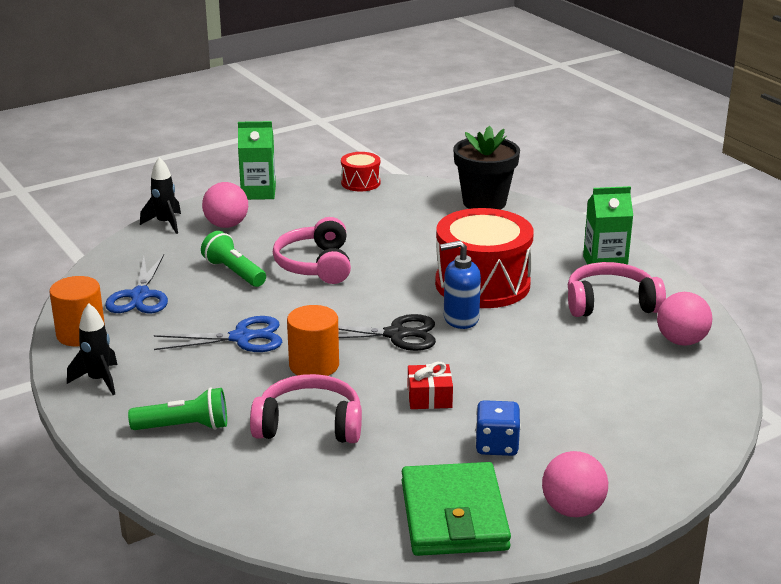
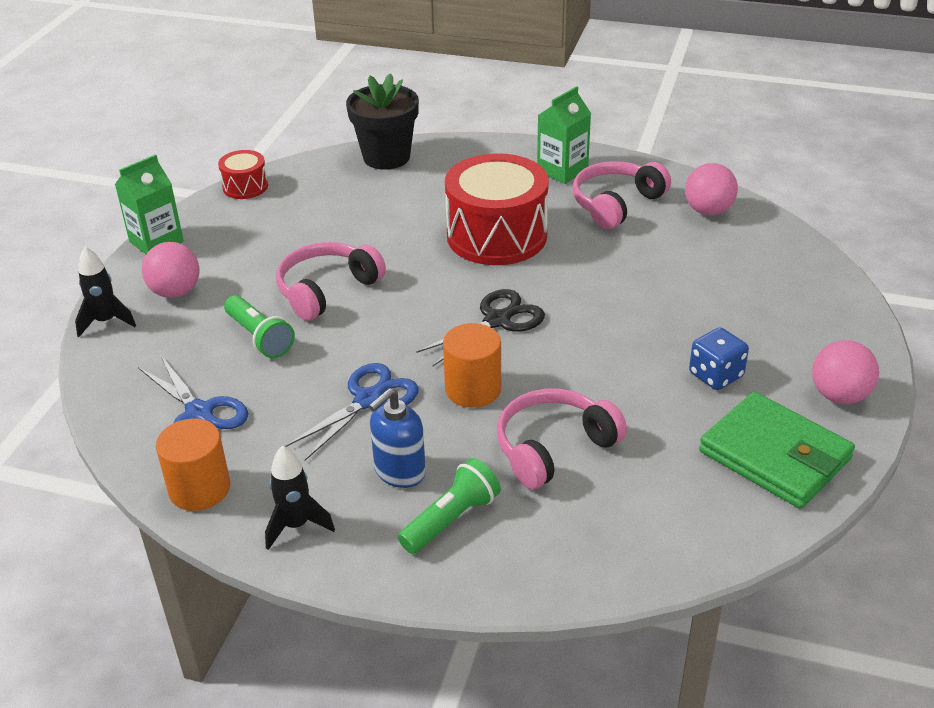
camera: 40 degrees left, 10 degrees up
green flashlight [201,231,266,287] -> green flashlight turned 135 degrees counterclockwise [224,295,295,358]
pink headphones [273,217,351,284] -> pink headphones turned 90 degrees clockwise [276,242,386,321]
red gift [408,362,453,409] -> none
blue soap dispenser [440,241,481,329] -> blue soap dispenser moved to [369,388,426,488]

